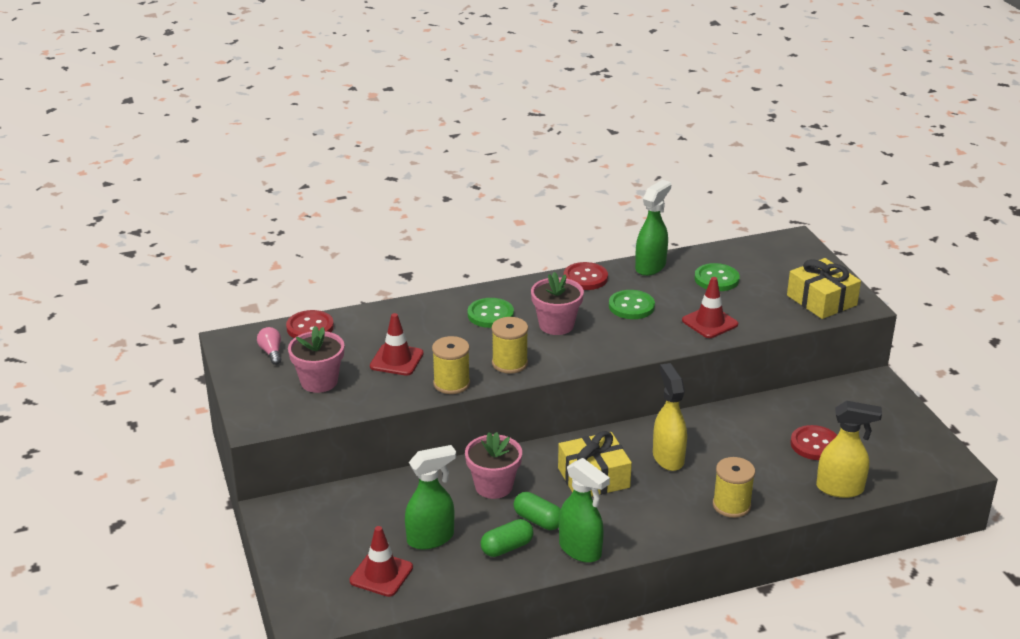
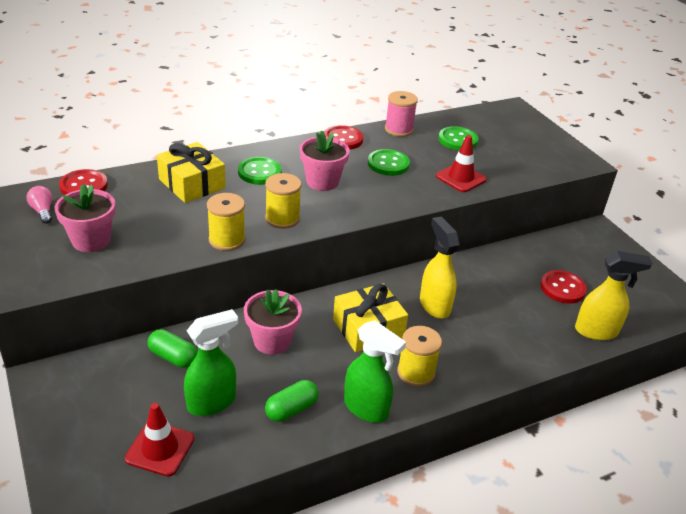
camera: 10 degrees left, 5 degrees up
red traffic cone [370,313,424,376] -> none
green capsule [514,492,560,530] -> green capsule moved to [148,329,197,368]
green spray bottle [635,180,671,276] -> pink spool [385,91,418,137]
yellow spool [713,457,755,518] -> yellow spool moved to [397,326,442,387]
yellow gift [787,258,861,319] -> yellow gift moved to [157,142,226,203]

